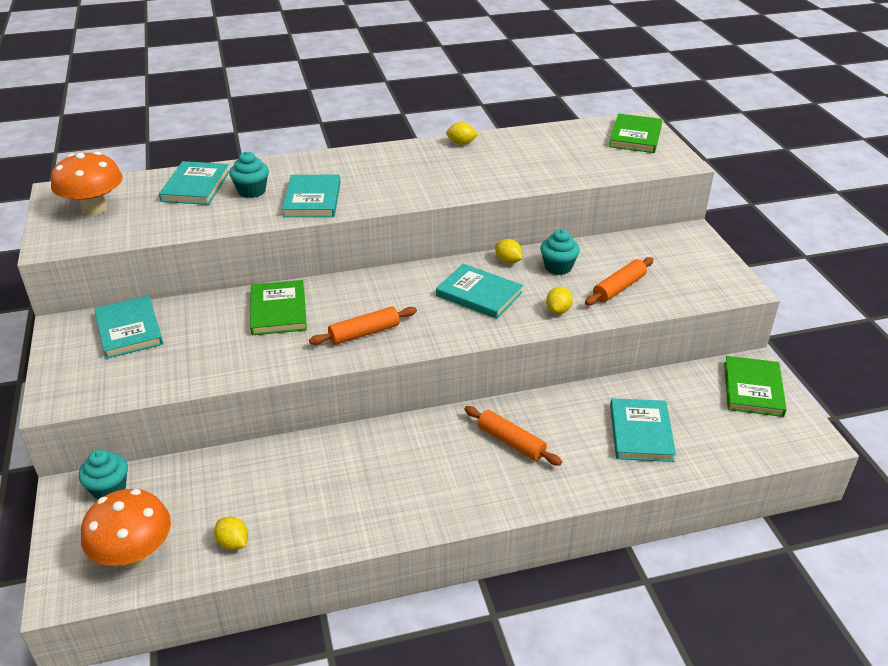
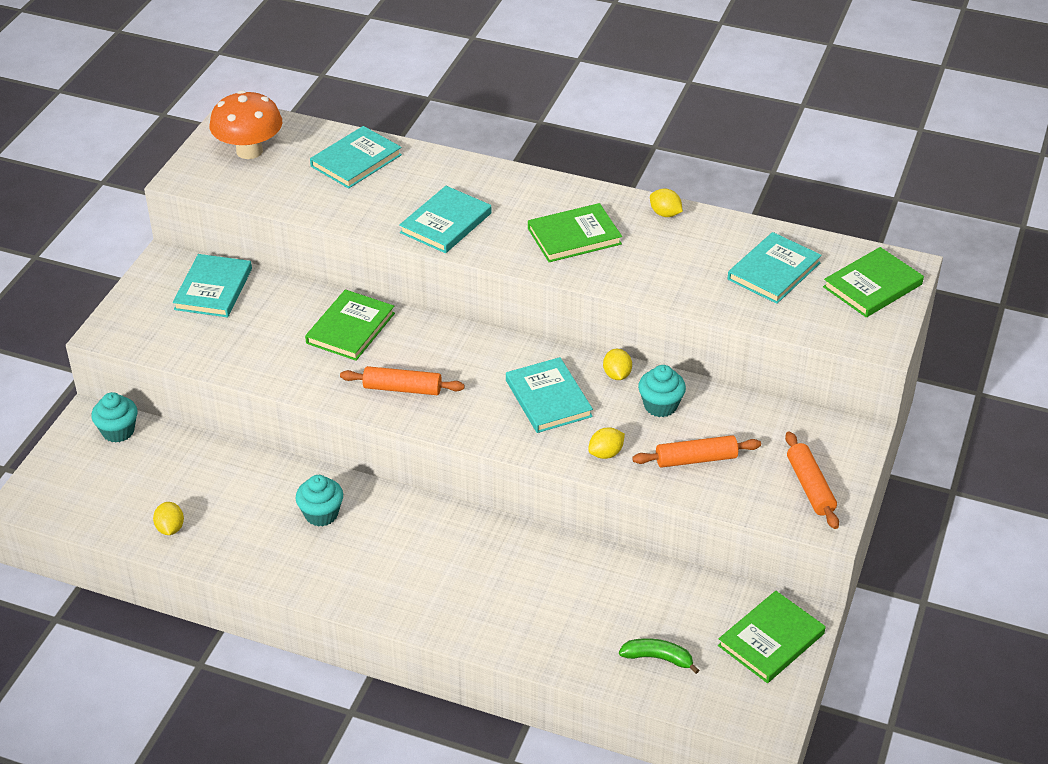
camera: 35 degrees right, 5 degrees up
orange mushroom [81,489,171,568] -> none
turquoise cupcake [229,151,269,198] -> turquoise cupcake moved to [296,475,343,527]
orange rolling pin [464,406,562,466] -> orange rolling pin moved to [785,431,839,529]
turquoise book [610,398,676,462] -> turquoise book moved to [728,232,822,304]
none -> green book [528,203,622,262]
none -> green banana [619,638,699,674]

